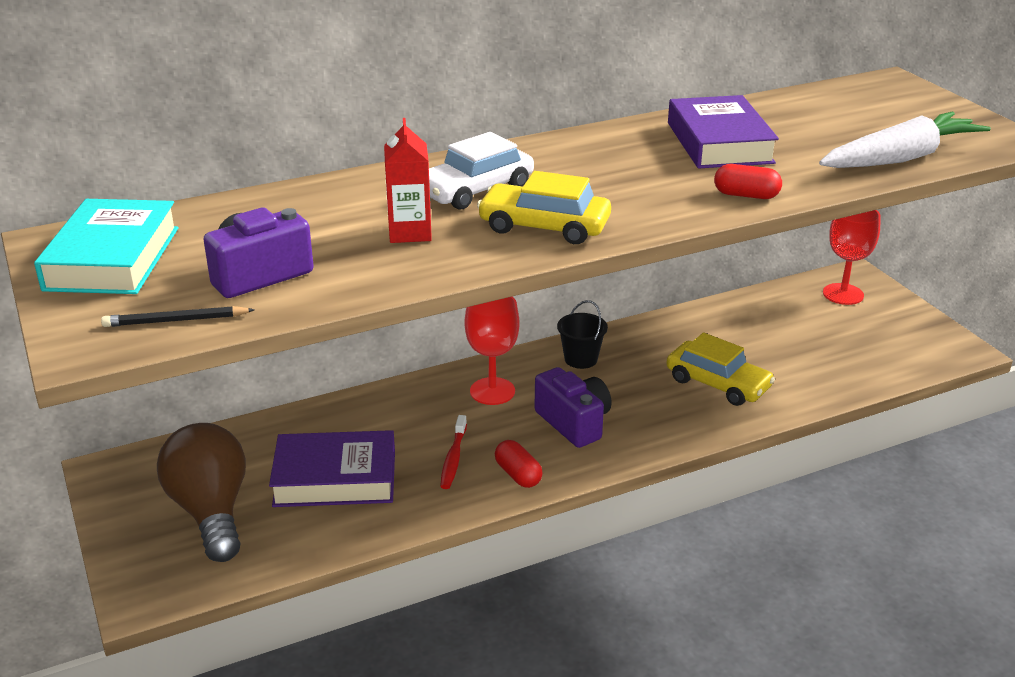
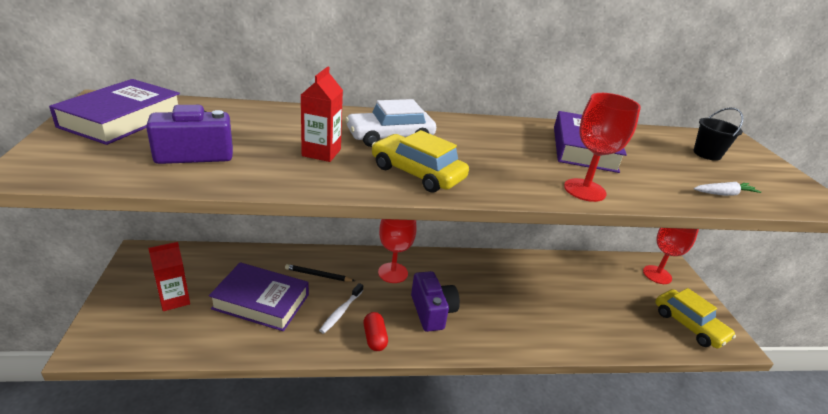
camera: 15 degrees right, 0 degrees up
turquoise book [34,199,179,294] -> purple book [49,79,180,145]
black pencil [101,306,255,327] -> black pencil moved to [285,264,355,281]
brown light bulb [157,423,246,562] -> red carton [148,242,190,311]
red toothbrush [440,415,467,489] -> white toothbrush [319,283,363,333]
black bucket [557,300,608,369] -> black bucket moved to [693,108,743,161]
yellow car [666,333,775,406] -> yellow car moved to [655,288,736,348]
red capsule [714,164,782,199] -> red goblet [564,93,641,202]
white carrot [819,112,991,168] -> white carrot [694,182,761,196], size x0.44

